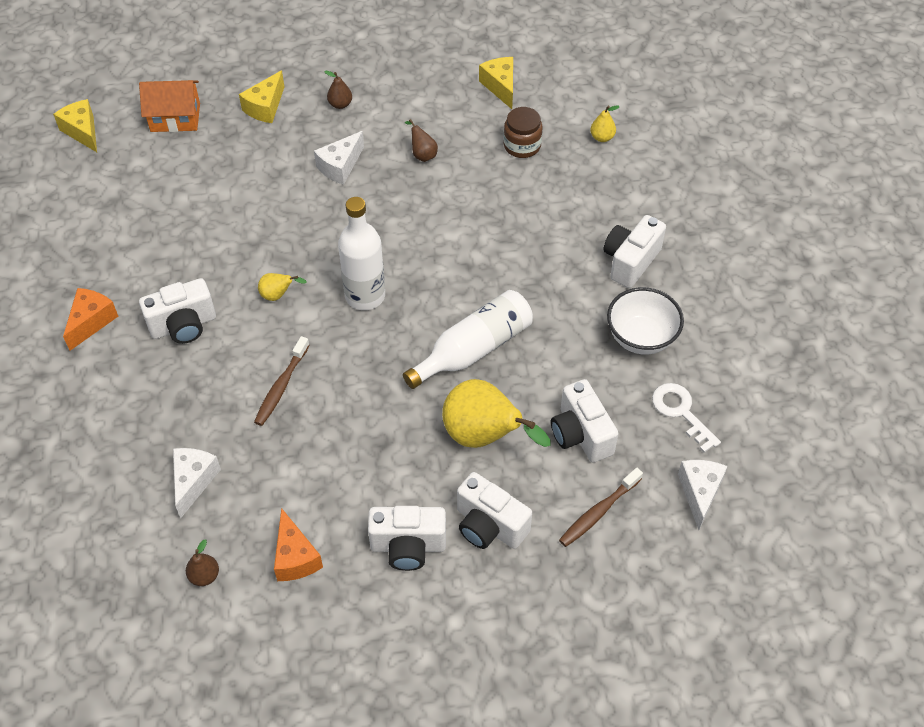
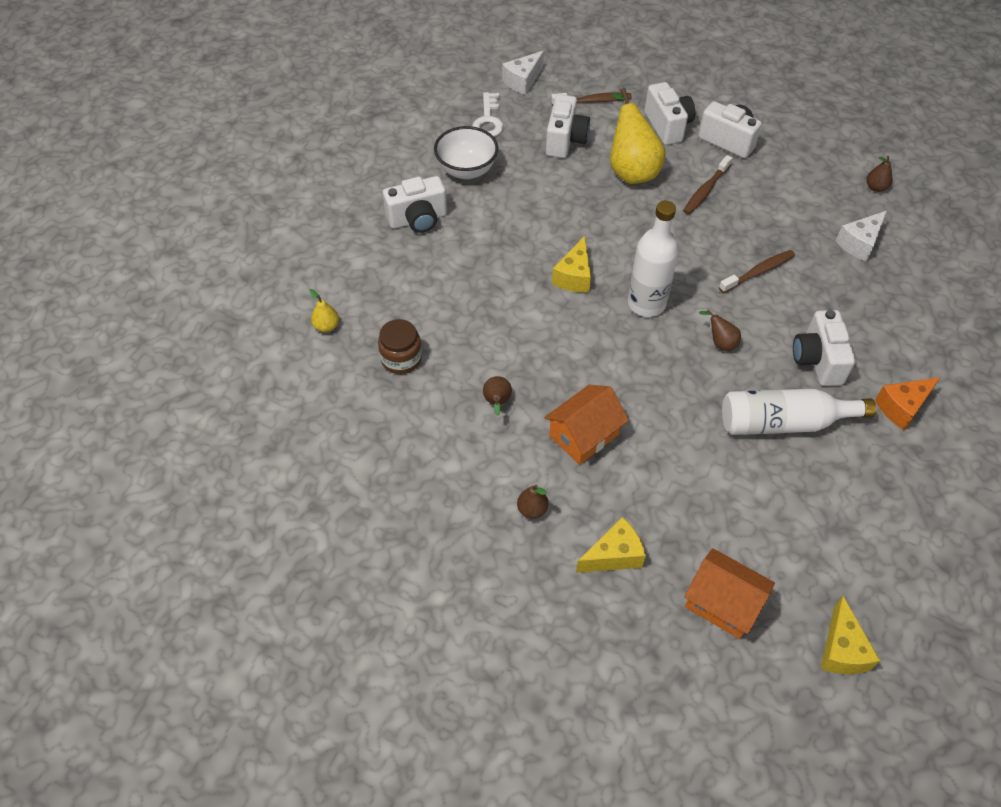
camera: 145 degrees left, 0 degrees up
white camera [139,278,216,344] -> white camera turned 105 degrees counterclockwise [793,310,855,386]
yellow pear [258,273,307,301] -> brown pear [699,309,741,351]
orange cheese [274,508,323,581] -> none
white cheese [314,131,364,185] -> orange house [544,385,629,465]
white bottle [403,290,533,389] -> white bottle moved to [722,389,876,435]
yellow cheese [479,57,513,109] -> yellow cheese moved to [552,236,591,293]
none -> brown toothbrush [683,155,733,215]

